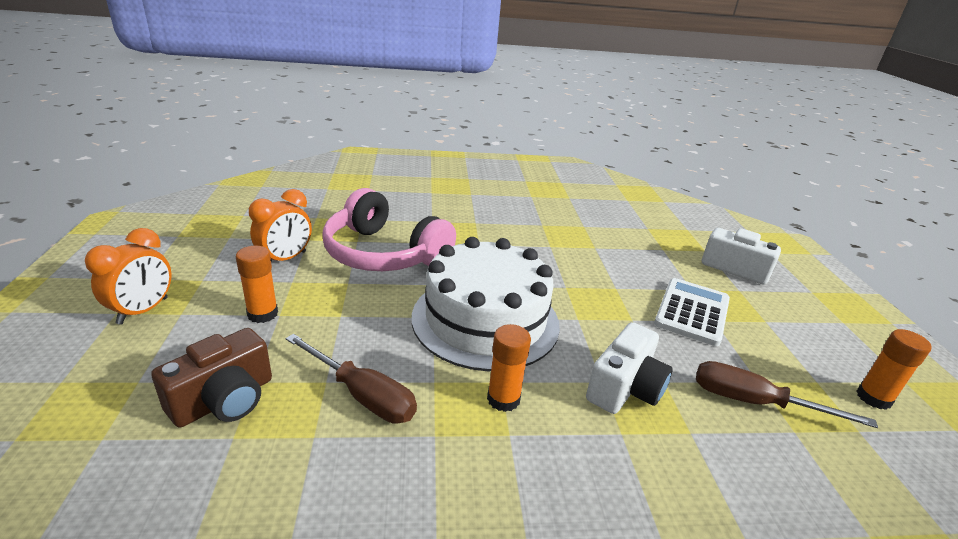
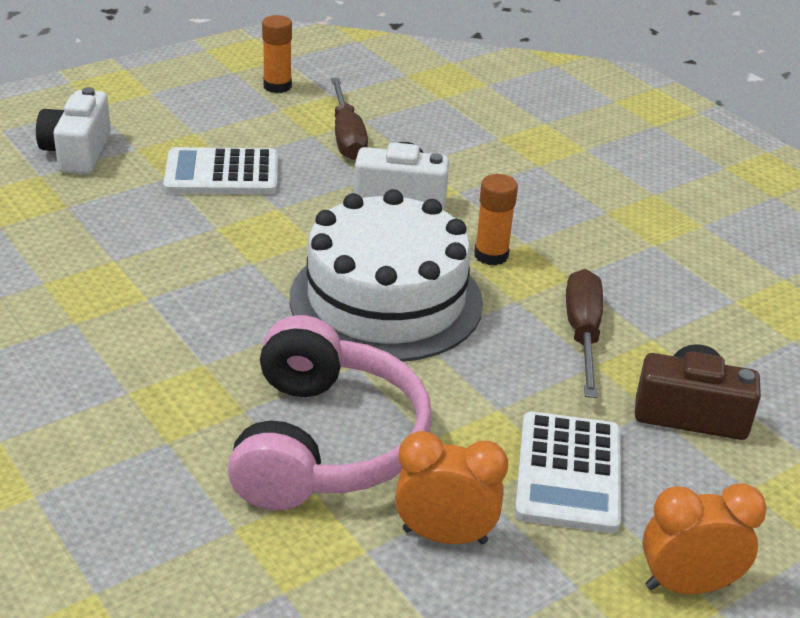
camera: 120 degrees left, 5 degrees up
orange glue stick [236,246,278,323] -> white calculator [515,412,621,533]

